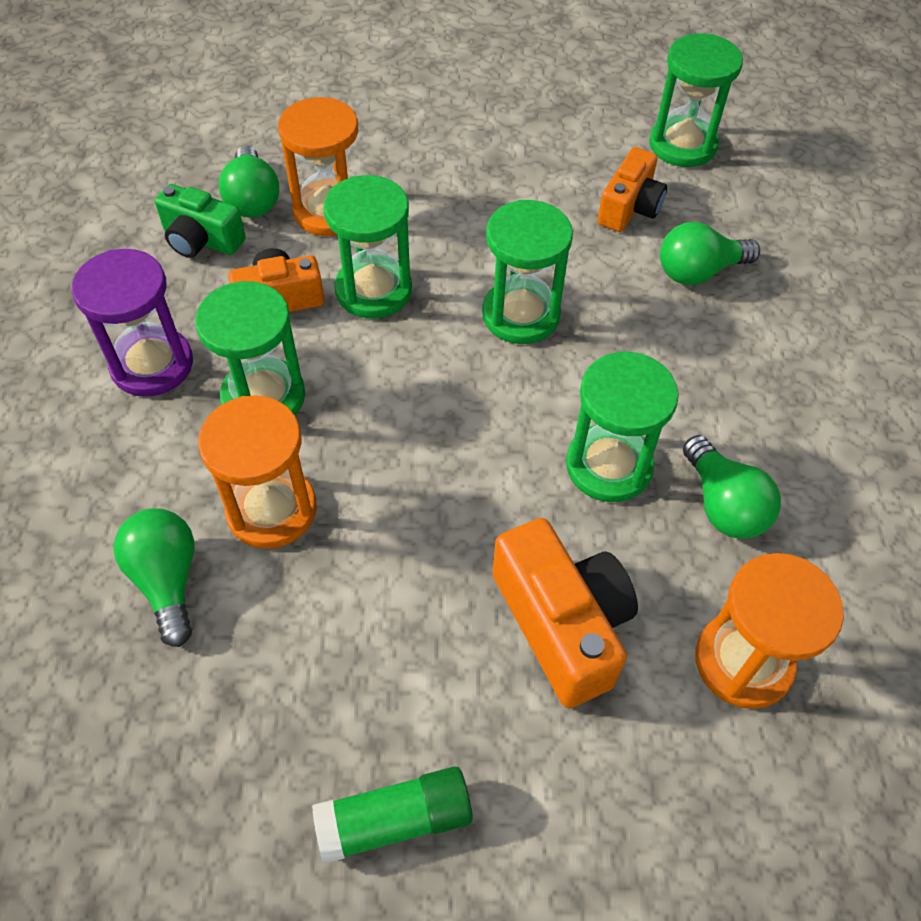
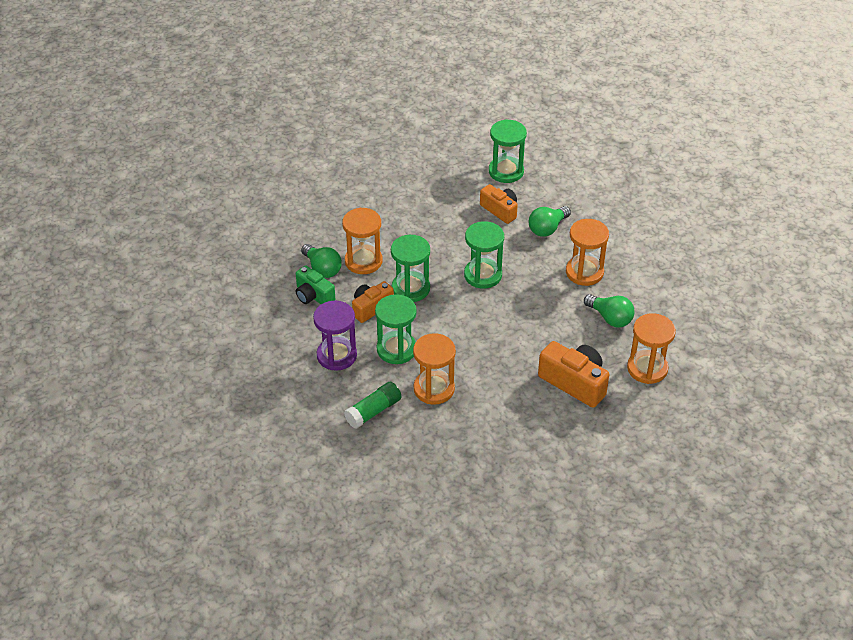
camera: 25 degrees left, 10 degrees down
green light bulb [113,509,194,647] -> none
green camera [155,184,246,258] -> green camera turned 45 degrees clockwise [296,266,335,304]
green glue stick [312,766,473,864] -> green glue stick moved to [344,382,401,429]
green hourglass [566,352,679,502] -> none
orange camera [597,147,667,232] -> orange camera turned 45 degrees counterclockwise [480,184,518,224]
none -> orange hourglass [566,219,609,286]

